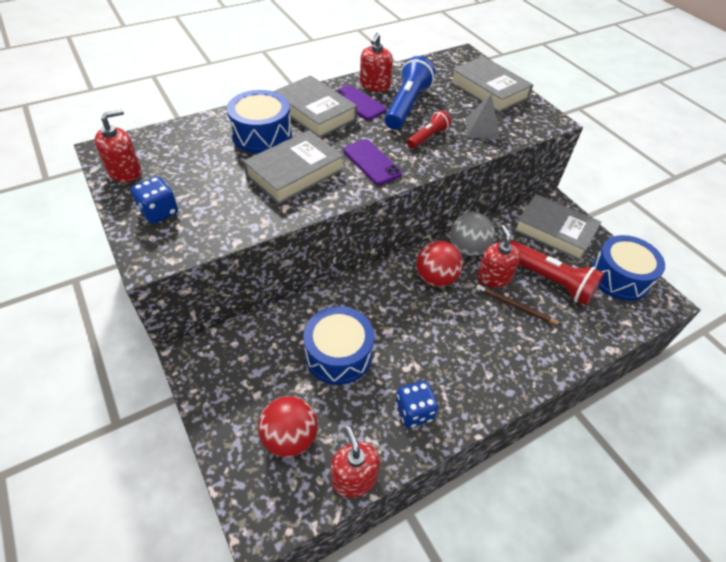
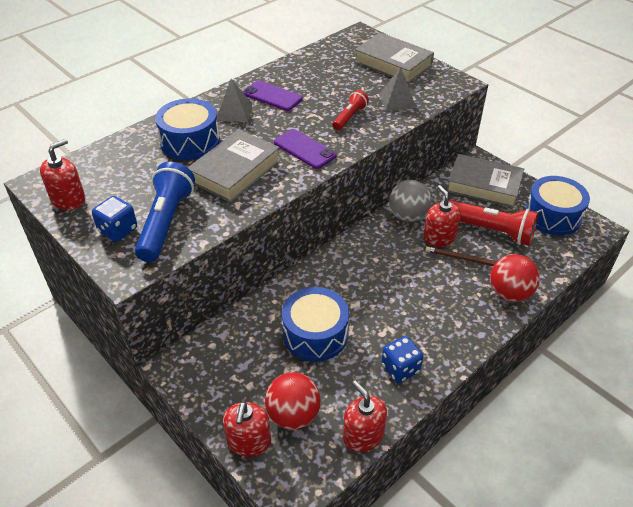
camera: 10 degrees left, 5 degrees down
grey book [273,75,357,138] -> grey pyramid [217,79,252,122]
red soap dispenser [360,33,393,92] -> red soap dispenser moved to [223,401,271,457]
blue flashlight [384,56,435,130] -> blue flashlight moved to [135,162,195,262]
red ball [416,241,463,287] -> red ball moved to [490,254,540,302]

